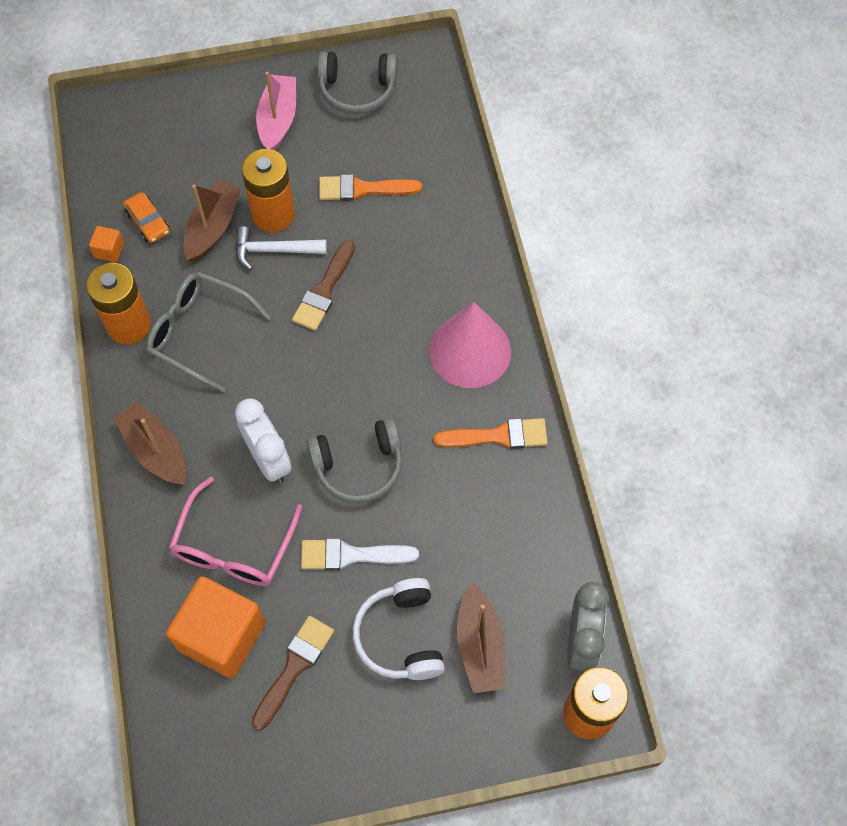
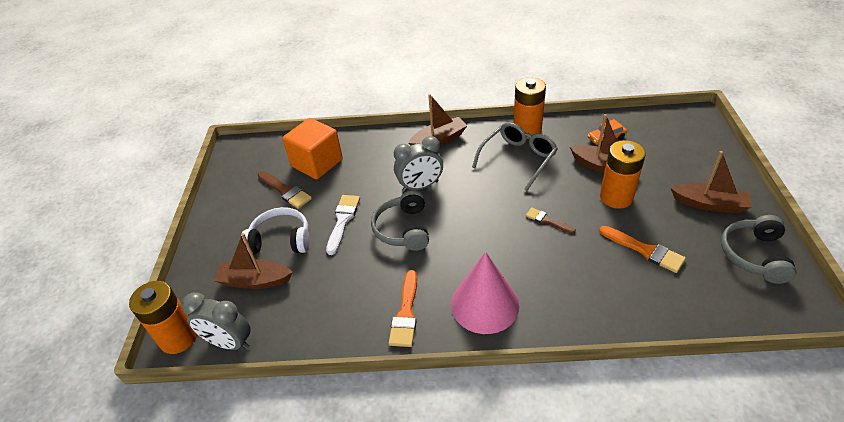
camera: 105 degrees right, 20 degrees down
orange cube [89,226,124,262] -> none
pink glasses [169,477,302,586] -> none
white clock [235,398,291,483] -> grey clock [394,136,443,192]
white hammer [236,226,327,270] -> none
pink boat [256,72,296,151] -> brown boat [671,151,752,213]
brown brush [292,240,355,331] -> brown brush [526,208,576,234], size x0.64
orange brush [319,175,422,201] -> orange brush turned 120 degrees clockwise [599,226,686,273]

